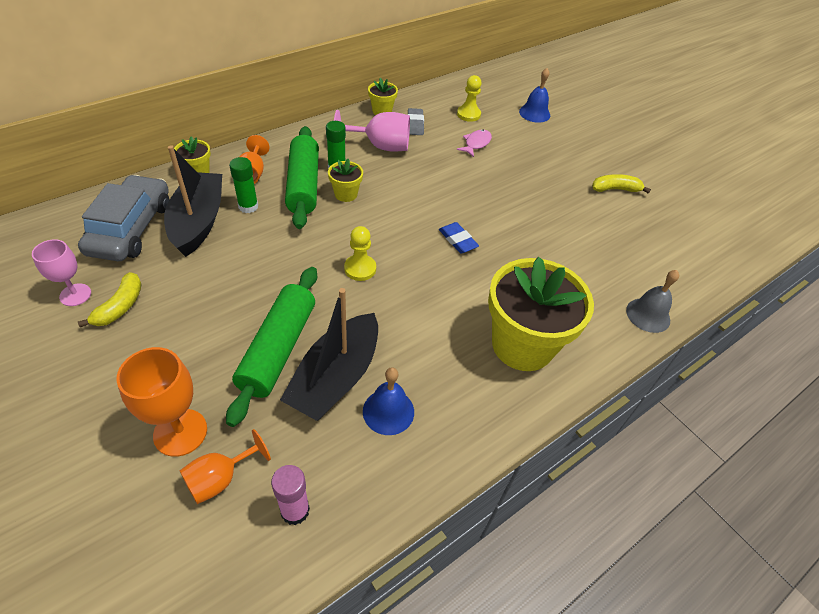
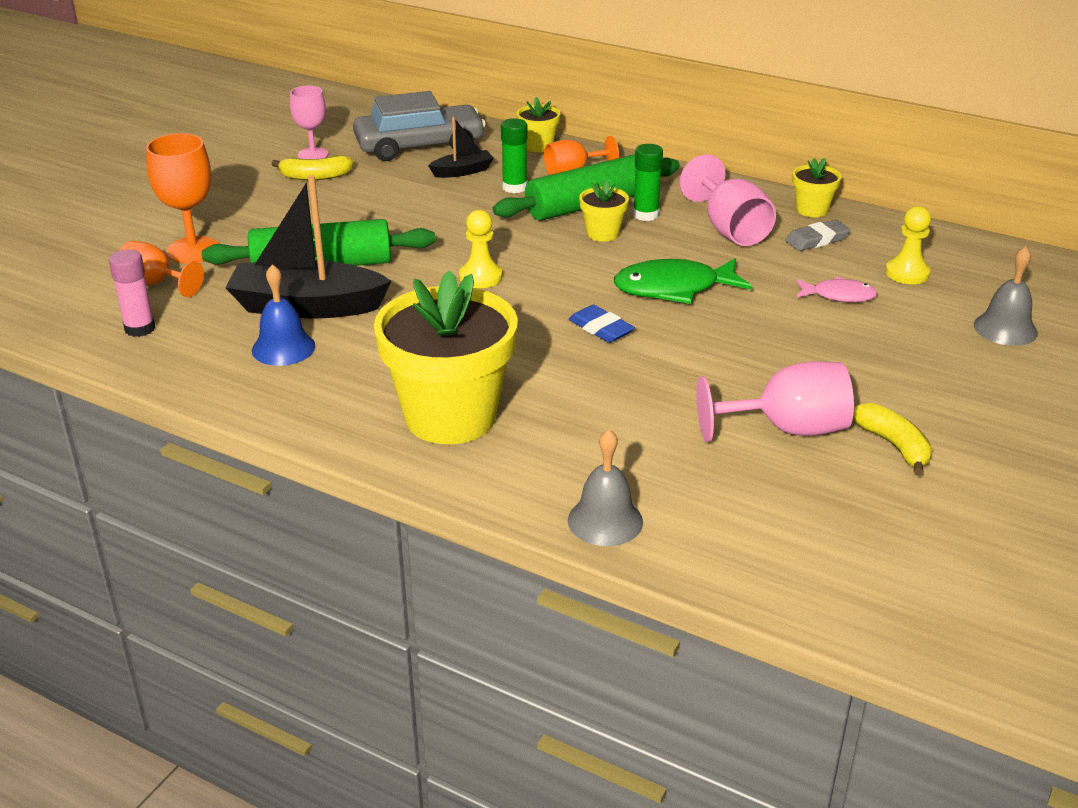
camera: 70 degrees right, 15 degrees down
black boat [164,145,222,257] -> black boat [428,117,494,178], size x0.50
blue eraser [439,222,479,253] -> blue eraser turned 75 degrees counterclockwise [569,305,635,343]
blue bell [519,68,550,123] -> grey bell [974,246,1038,346]
none -> green fish [614,258,752,304]
none -> pink goblet [696,361,854,442]

